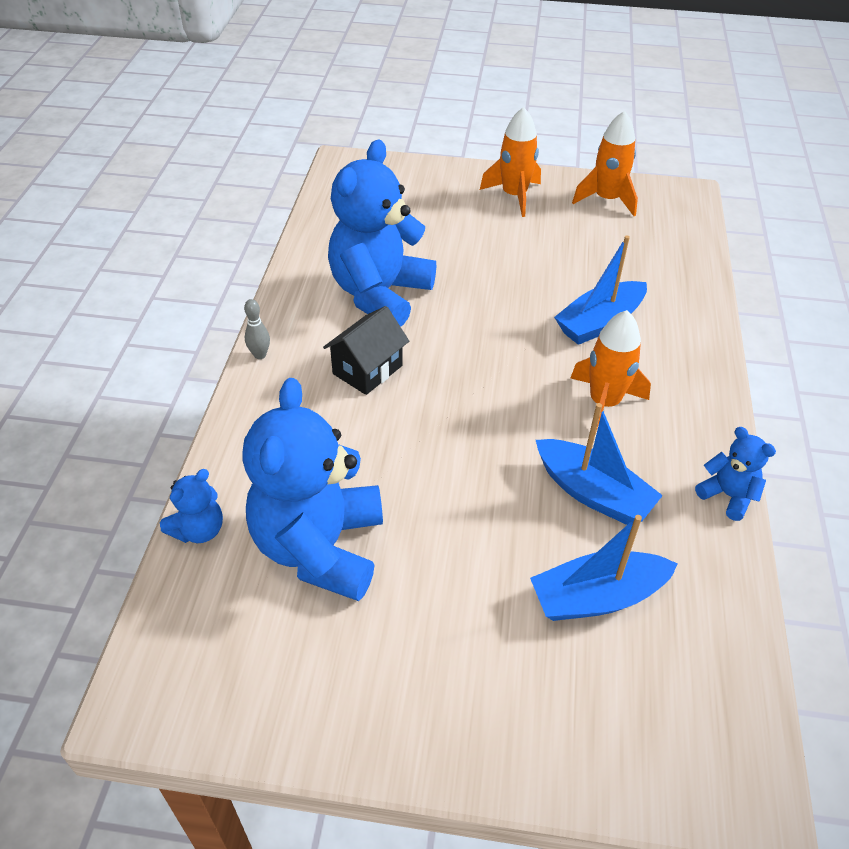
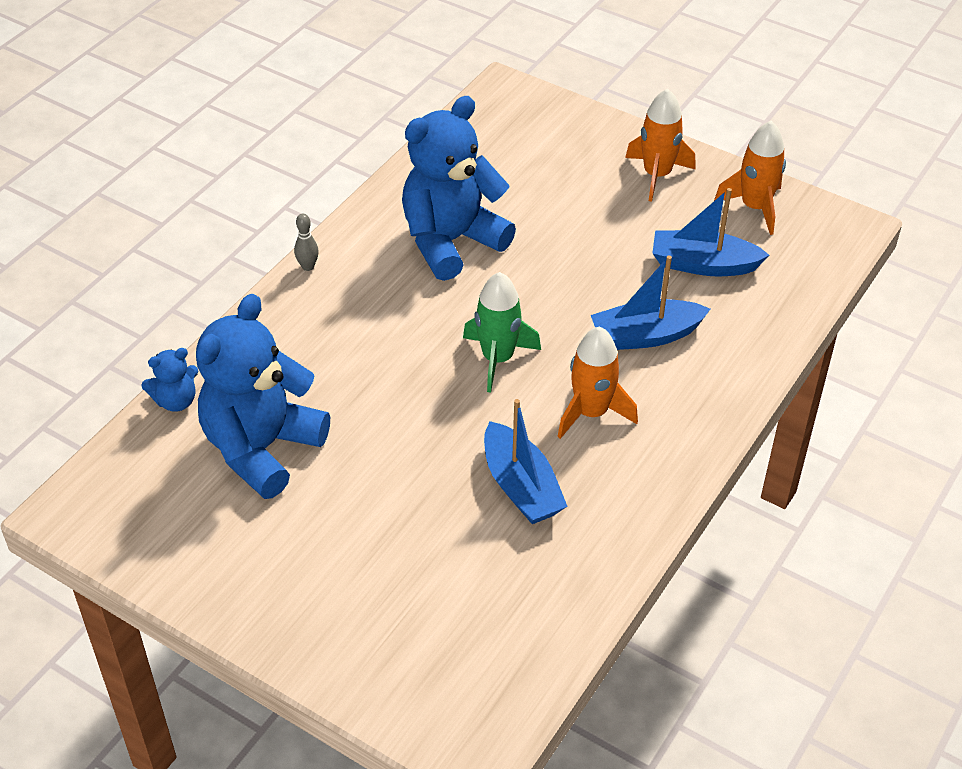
camera: 25 degrees right, 0 degrees up
black house [323,306,409,395] -> none
blue boat [530,515,678,621] -> blue boat moved to [652,188,769,277]
blue teddy bear [695,427,776,521] -> none
none -> green rocket [463,272,541,393]

